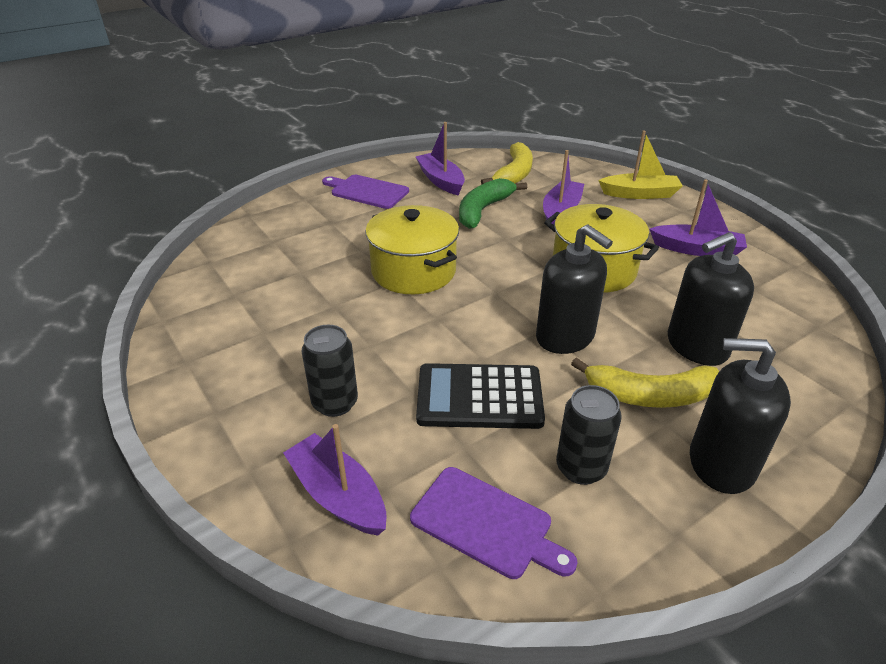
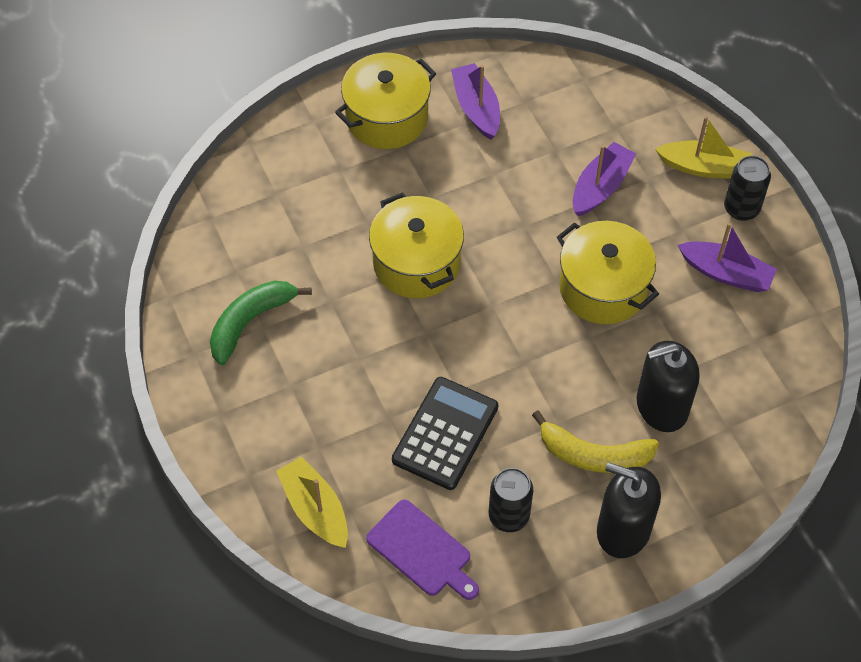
camera: 10 degrees right, 20 degrees up
purple boat [283,424,386,536] -> yellow boat [276,456,348,548]
black can [302,325,358,417] -> black can moved to [724,155,771,221]
purple cutting board [322,175,409,209] -> yellow pot [335,53,436,149]
black calculator [416,363,545,429] -> black calculator turned 105 degrees clockwise [392,377,498,490]
green banana [459,178,527,229] -> green banana moved to [210,281,312,365]
yellow banana [481,142,533,185] -> none
black soap dispenser [536,225,613,354] -> none

